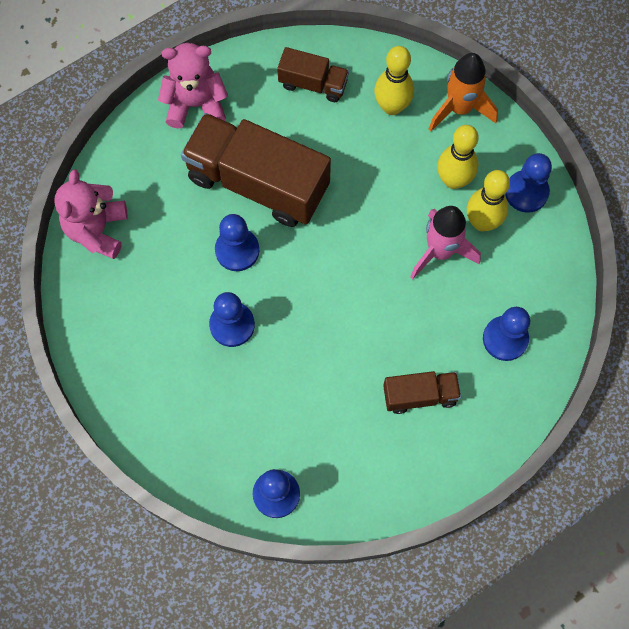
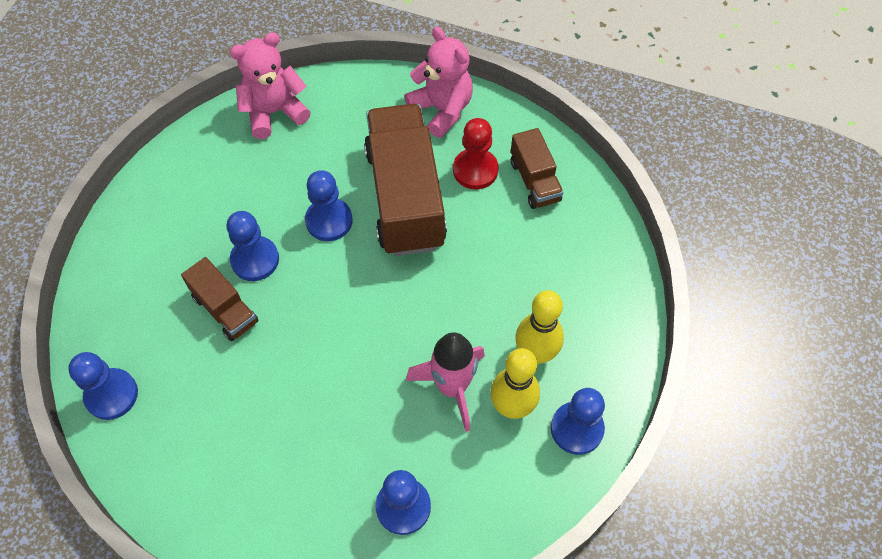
camera: 55 degrees right, 10 degrees down
yellow bowling pin [374,46,414,115] -> none
brown truck [383,371,461,414] -> brown truck moved to [181,257,259,341]
orange rocket [429,53,498,131] -> none
none -> red pawn [453,118,499,189]

